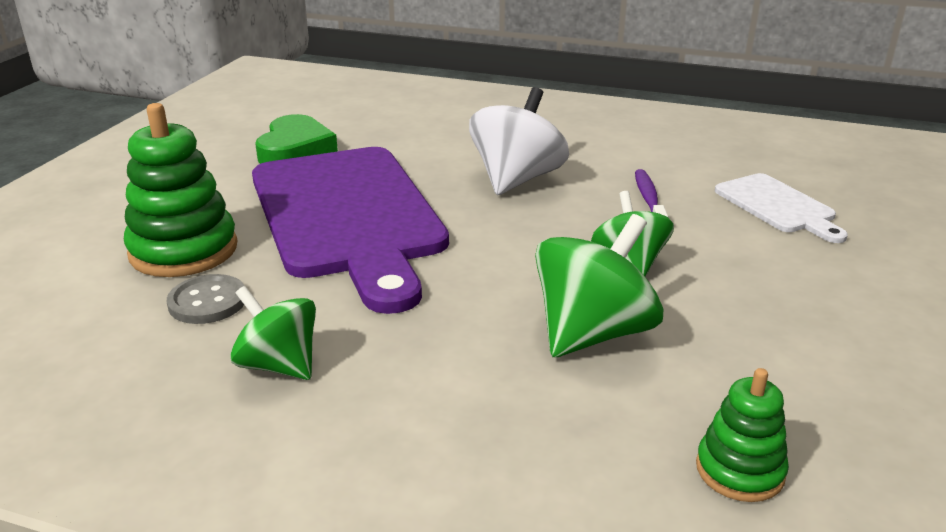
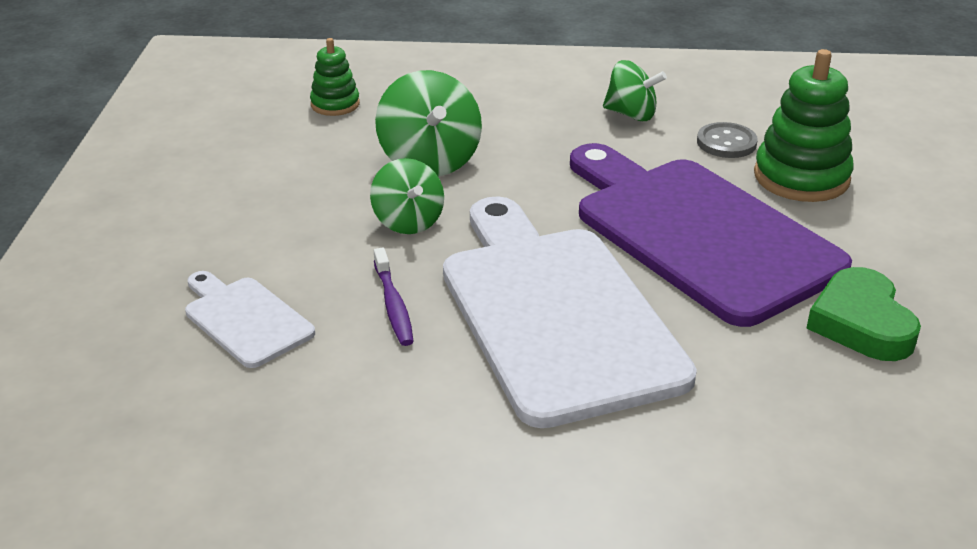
camera: 165 degrees right, 5 degrees up
white spinning top [469,87,569,195] -> white cutting board [443,196,697,428]
green spinning top [535,214,663,357] -> green spinning top turned 45 degrees counterclockwise [375,70,482,177]

